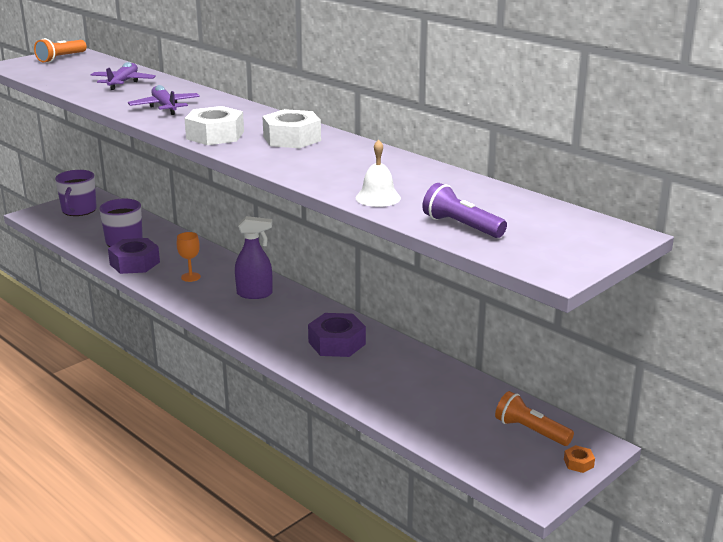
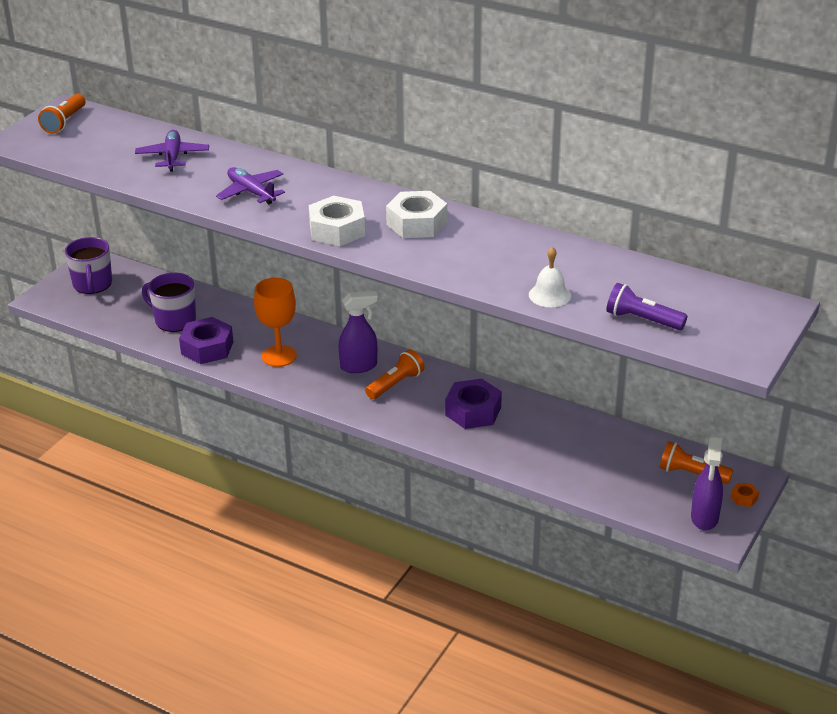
camera: 15 degrees left, 10 degrees up
orange goblet [177,232,201,282] -> orange goblet [254,278,297,367], size x1.69
none -> orange flashlight [365,349,424,399]
none -> purple spray bottle [691,437,723,530]

